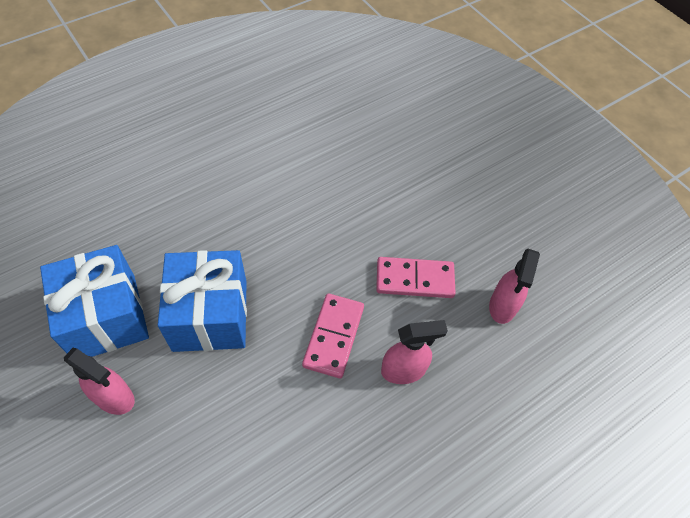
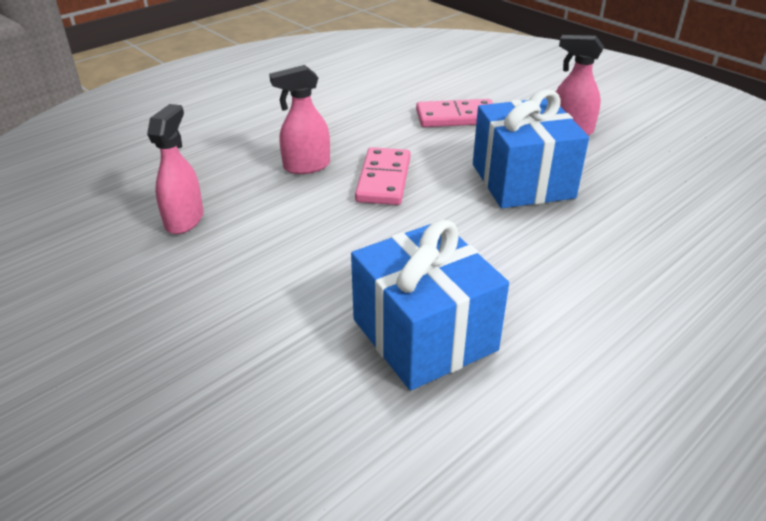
camera: 175 degrees right, 20 degrees down
blue gift [40,245,149,357] -> blue gift moved to [351,220,509,390]
pink domino [376,257,456,298] -> pink domino moved to [416,99,493,127]

